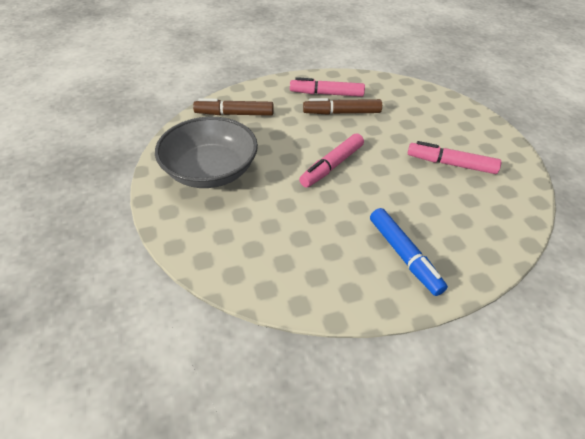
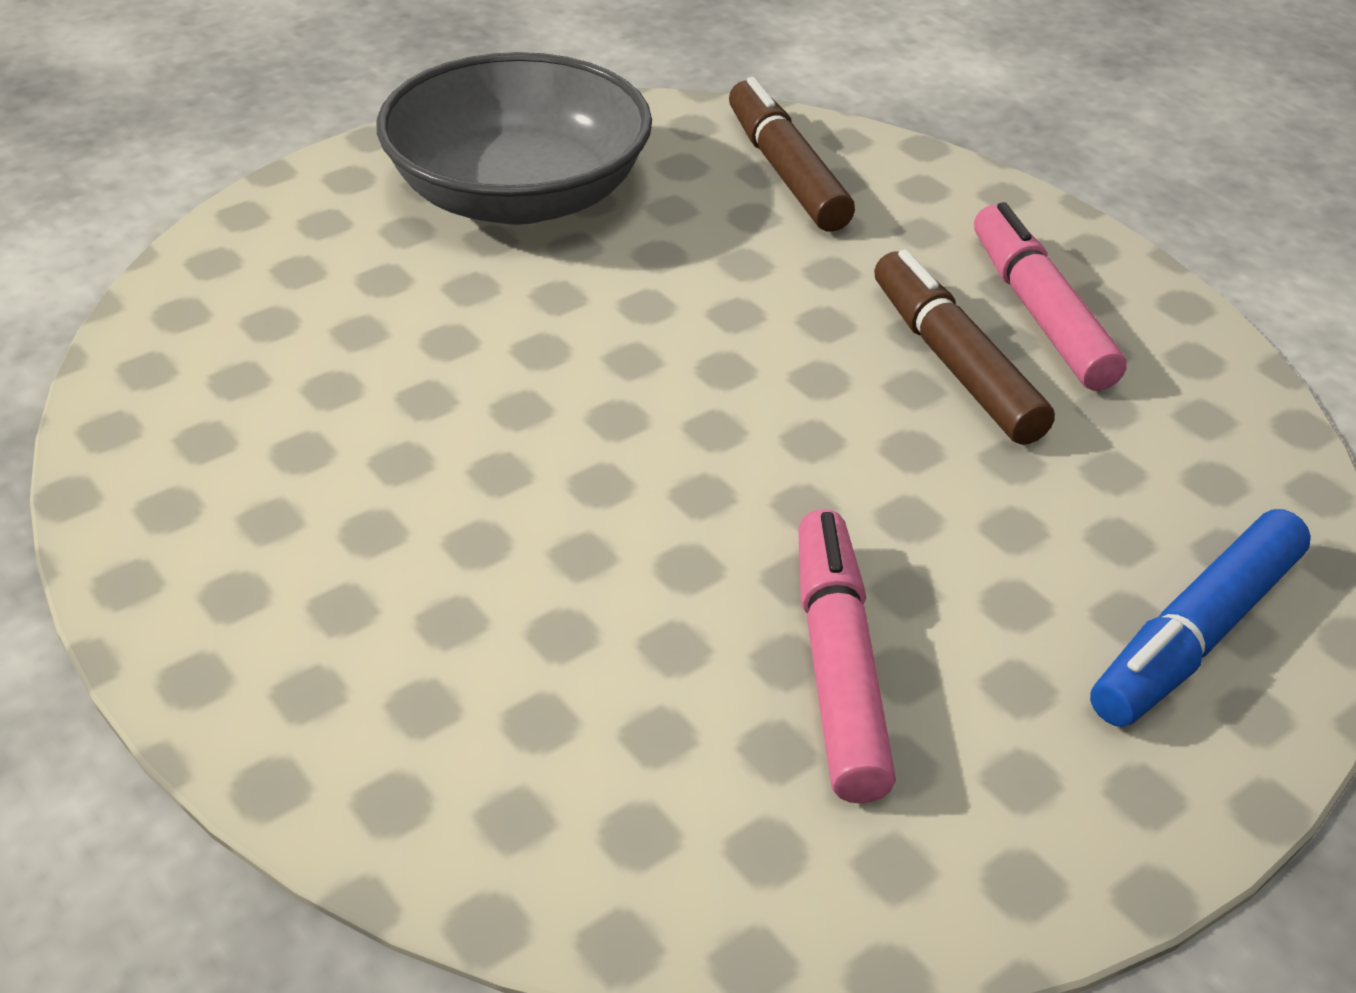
camera: 70 degrees right, 5 degrees down
pink marker [299,133,364,187] -> none
blue marker [370,208,448,296] -> blue marker moved to [1090,509,1311,727]

